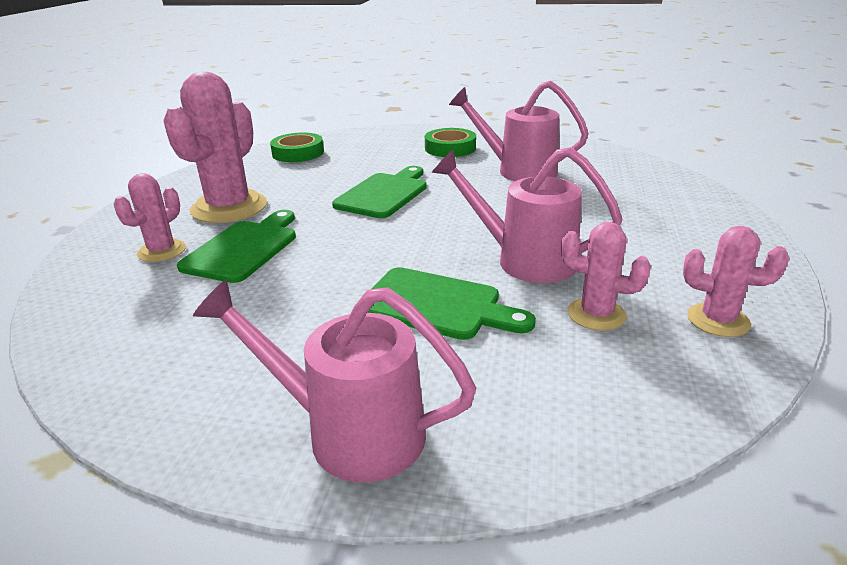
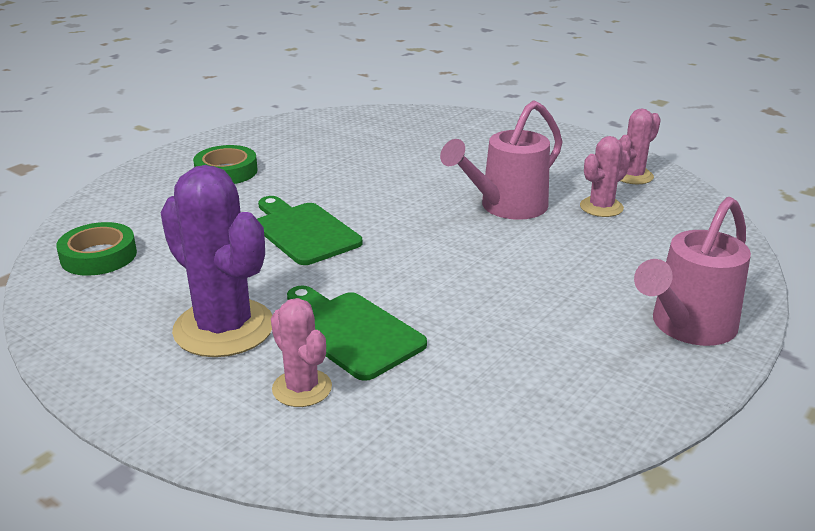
camera: 65 degrees left, 0 degrees up
pink cactus [163,72,267,223] -> purple cactus [161,165,272,357]
green cutting board [367,267,536,340] -> none
pink watering can [449,81,589,181] -> none

